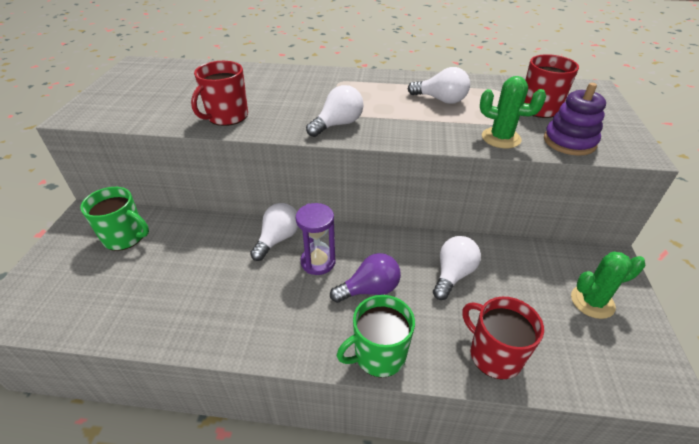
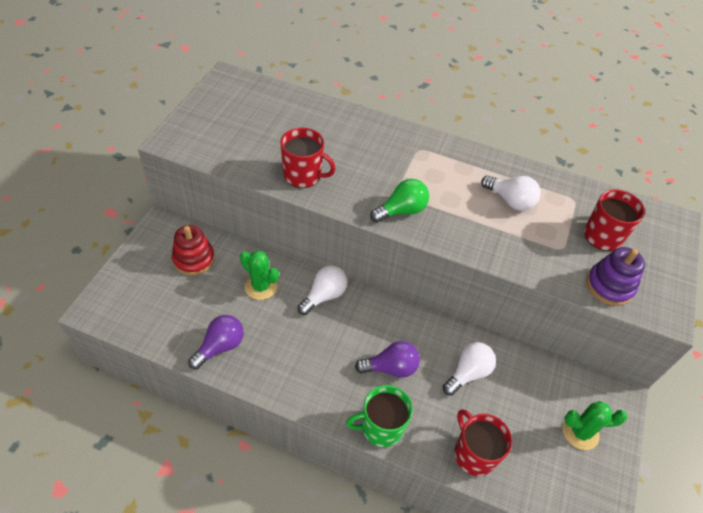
camera: 10 degrees right, 10 degrees up
green mug [80,187,149,251] -> red stacking toy [172,225,215,276]
red mug [191,61,248,126] -> red mug turned 120 degrees counterclockwise [280,127,336,188]
purple hourglass [296,203,336,275] -> none
white light bulb [306,85,364,137] -> green light bulb [370,179,429,223]
green cactus [480,76,546,148] -> green cactus moved to [240,250,279,300]
none -> purple light bulb [188,315,244,369]

